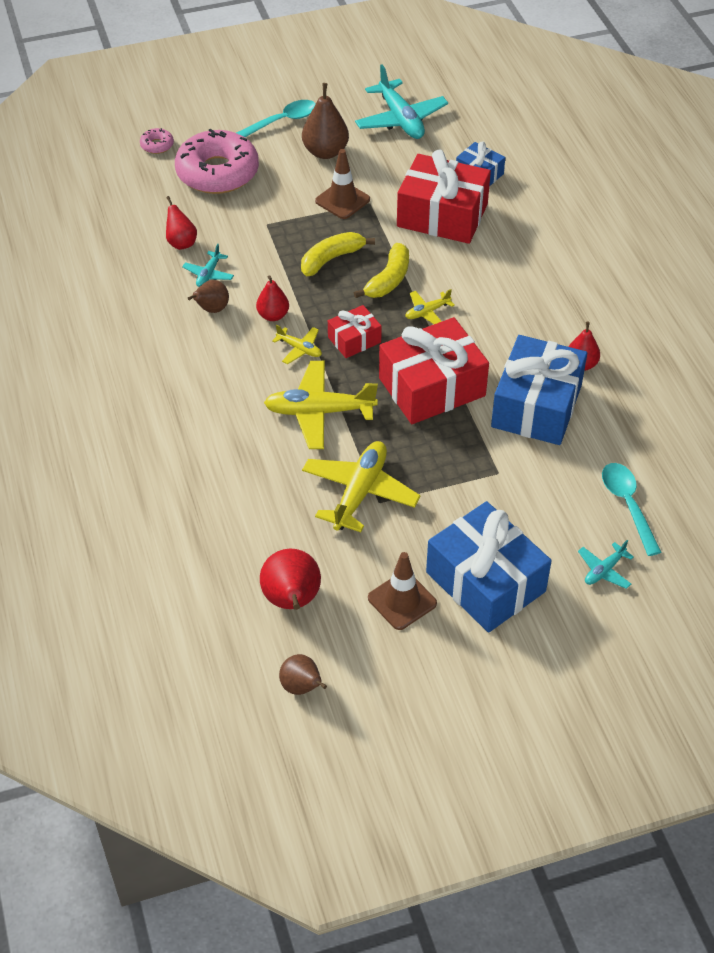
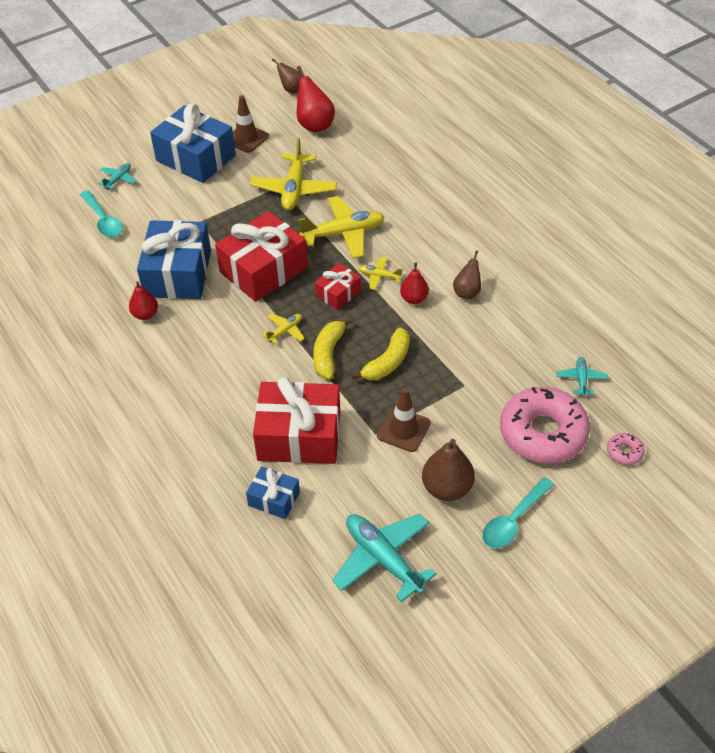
camera: 165 degrees right, 0 degrees up
red pear [166,196,197,250] -> none
turquoise plane [182,244,234,287] -> turquoise plane moved to [556,357,608,396]

